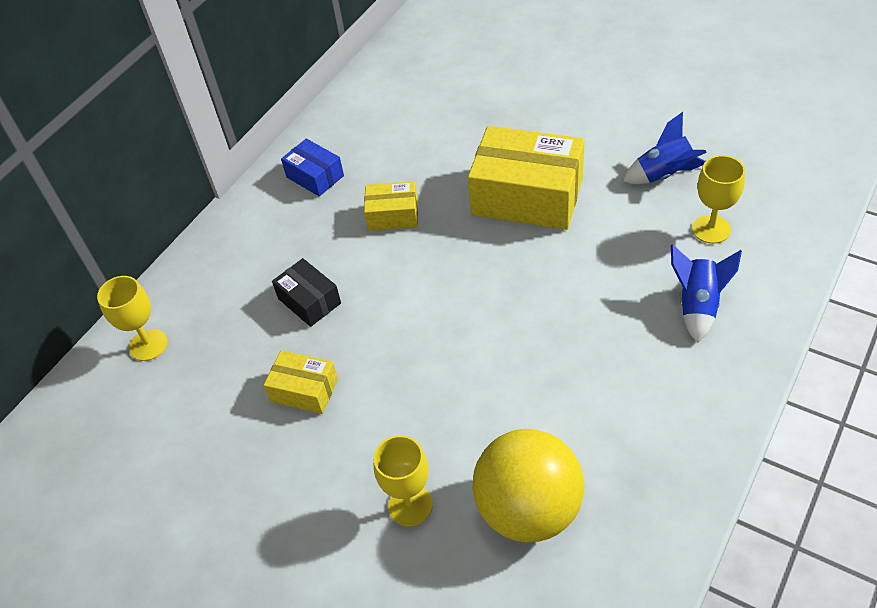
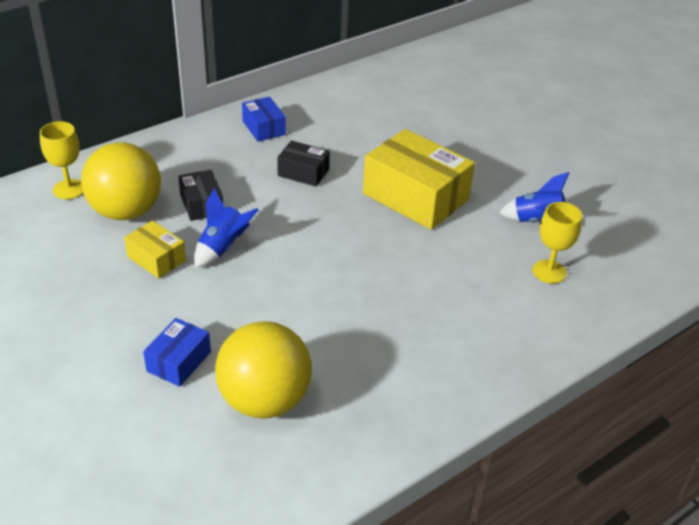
camera: 15 degrees right, 10 degrees down
yellow box [364,181,418,231] -> black box [277,140,330,187]
yellow goblet [374,435,433,526] -> blue box [143,318,211,387]
blue rocket [671,244,742,343] -> blue rocket moved to [194,188,259,268]
none -> yellow ball [81,142,161,220]

